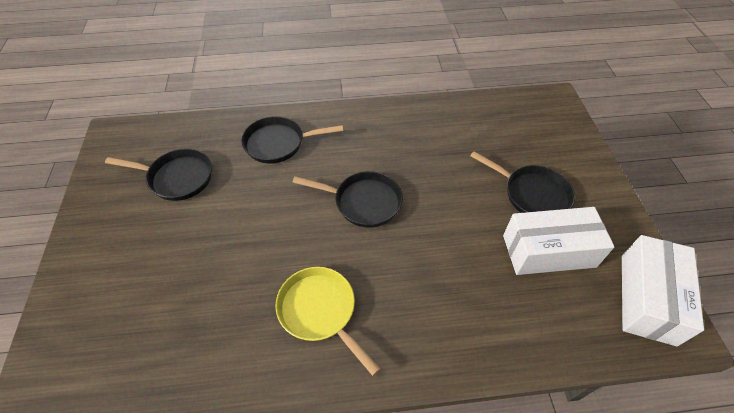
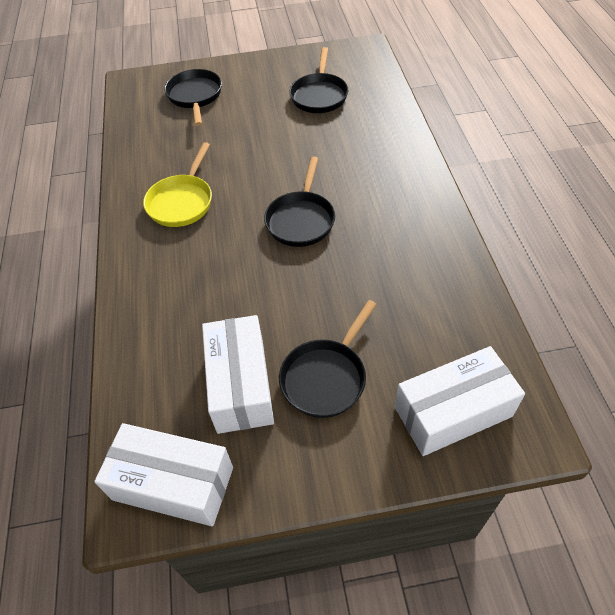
camera: 90 degrees right, 0 degrees up
black pan [241,116,343,164] -> black pan moved to [164,69,222,126]
yellow pan [276,267,380,376] -> yellow pan turned 150 degrees clockwise [143,142,212,227]
none -> white box [395,346,525,456]

